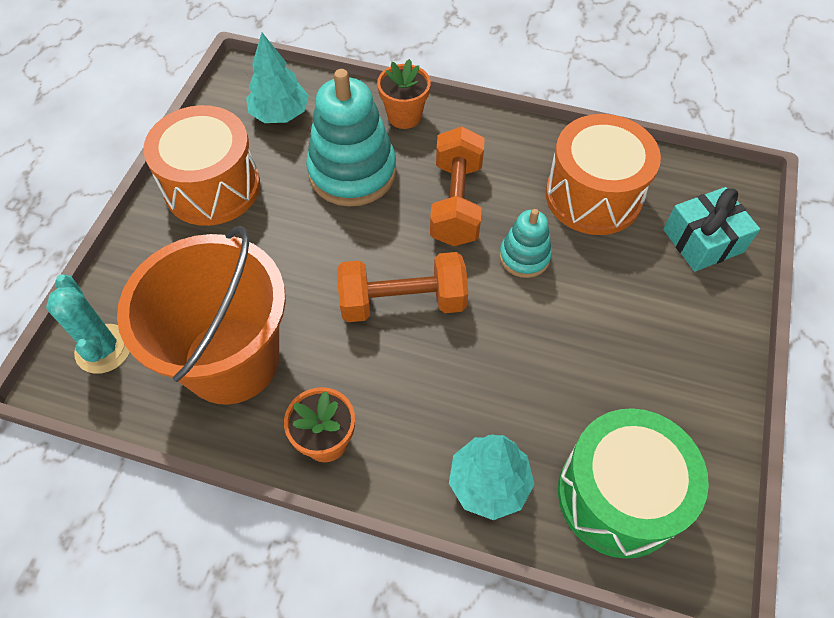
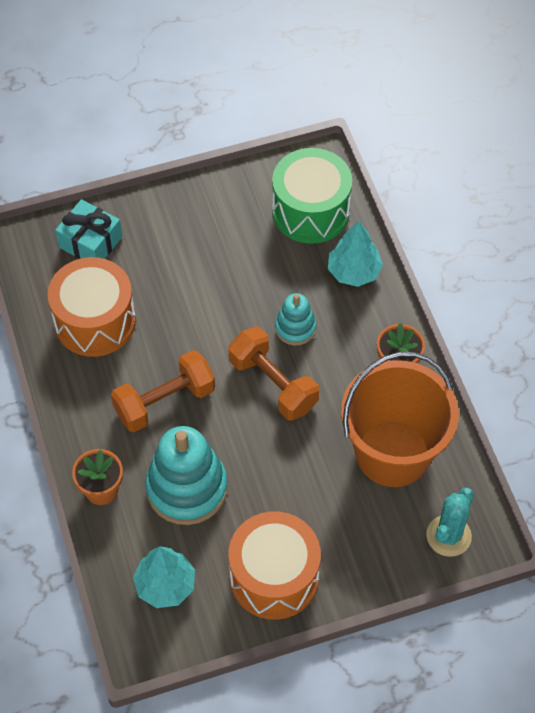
camera: 125 degrees left, 0 degrees up
turquoise stacking toy [499,209,552,278] -> turquoise stacking toy moved to [275,293,316,345]

